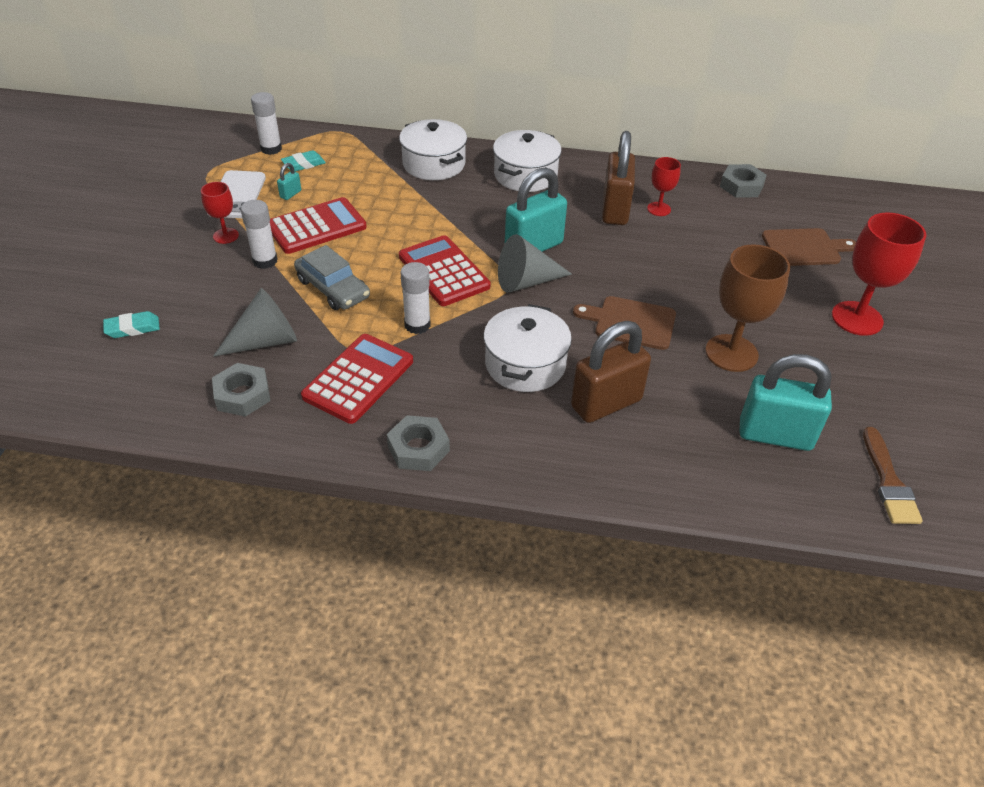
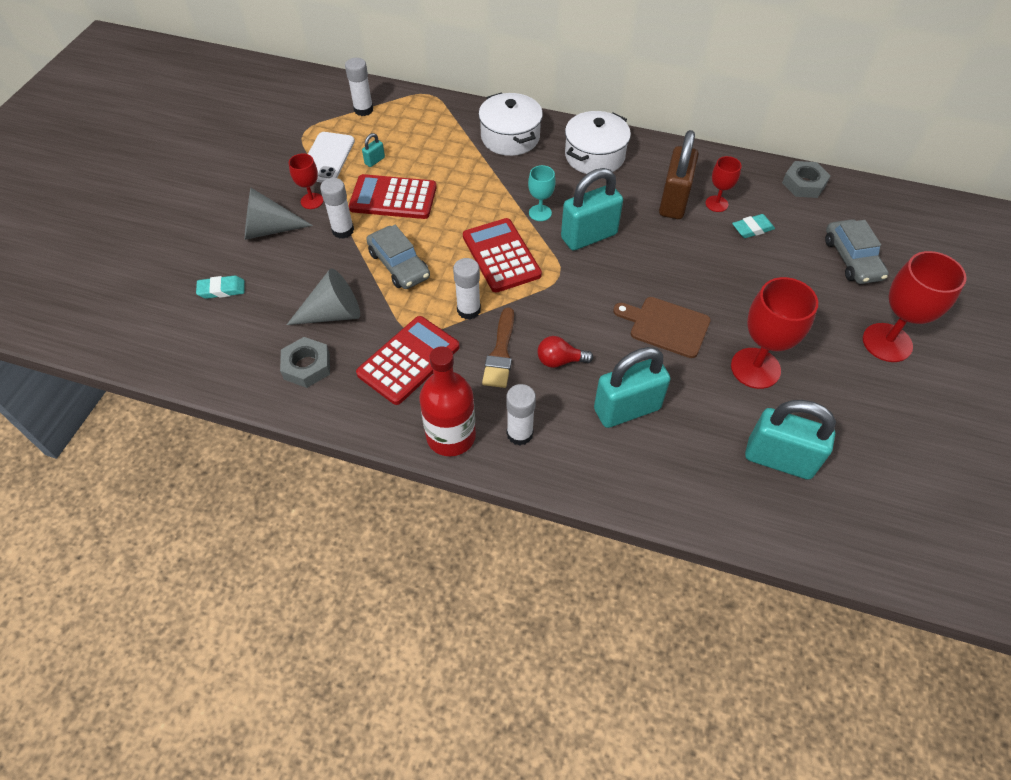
camera: 10 degrees right, 10 degrees up
red calculator [270,197,367,254] -> red calculator turned 150 degrees counterclockwise [349,174,437,219]
turquoise eraser [281,150,326,172] -> turquoise eraser moved to [732,214,775,238]
grey nut [387,415,450,471] -> red bottle [419,346,476,456]
white pot [484,304,572,392] -> red light bulb [537,336,593,368]
grey cone [498,234,572,293] -> grey cone moved to [245,188,313,240]
brown padlock [571,321,651,423] -> turquoise padlock [594,347,671,428]
brown goblet [705,244,790,372] -> red goblet [731,277,818,389]
brown cutting board [762,228,856,266] -> grey car [825,219,889,284]
brown brush [863,427,923,524] -> brown brush moved to [482,307,514,388]
none -> white glue stick [506,384,536,445]
none -> turquoise goblet [528,165,556,221]

